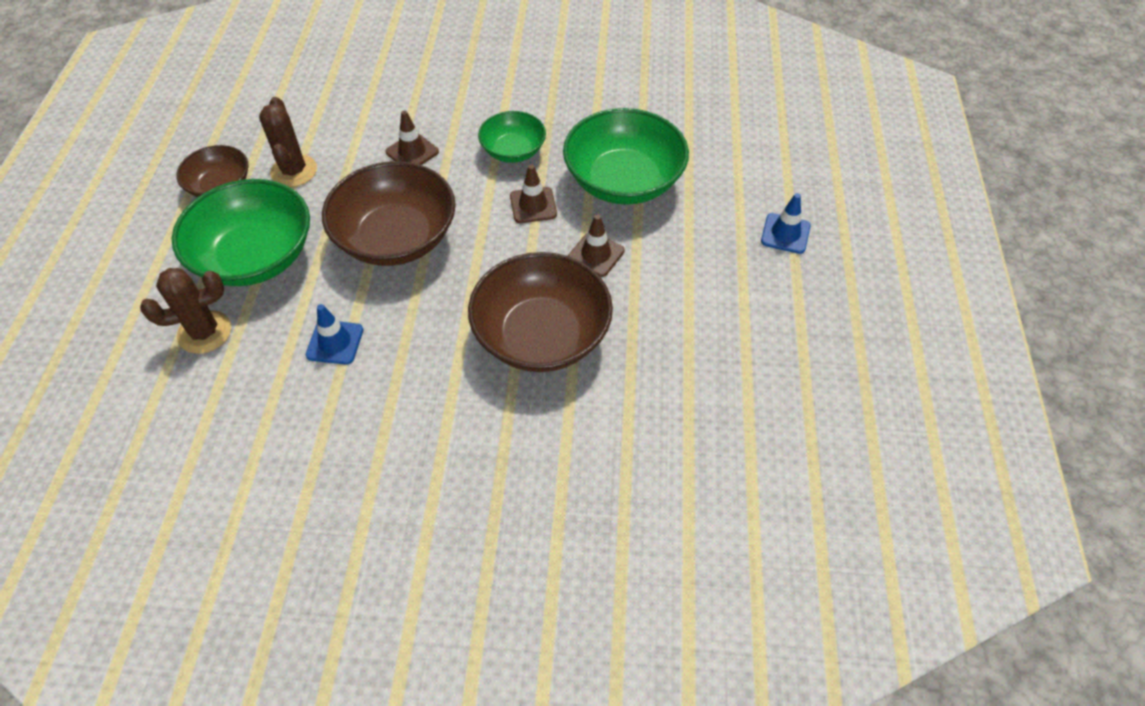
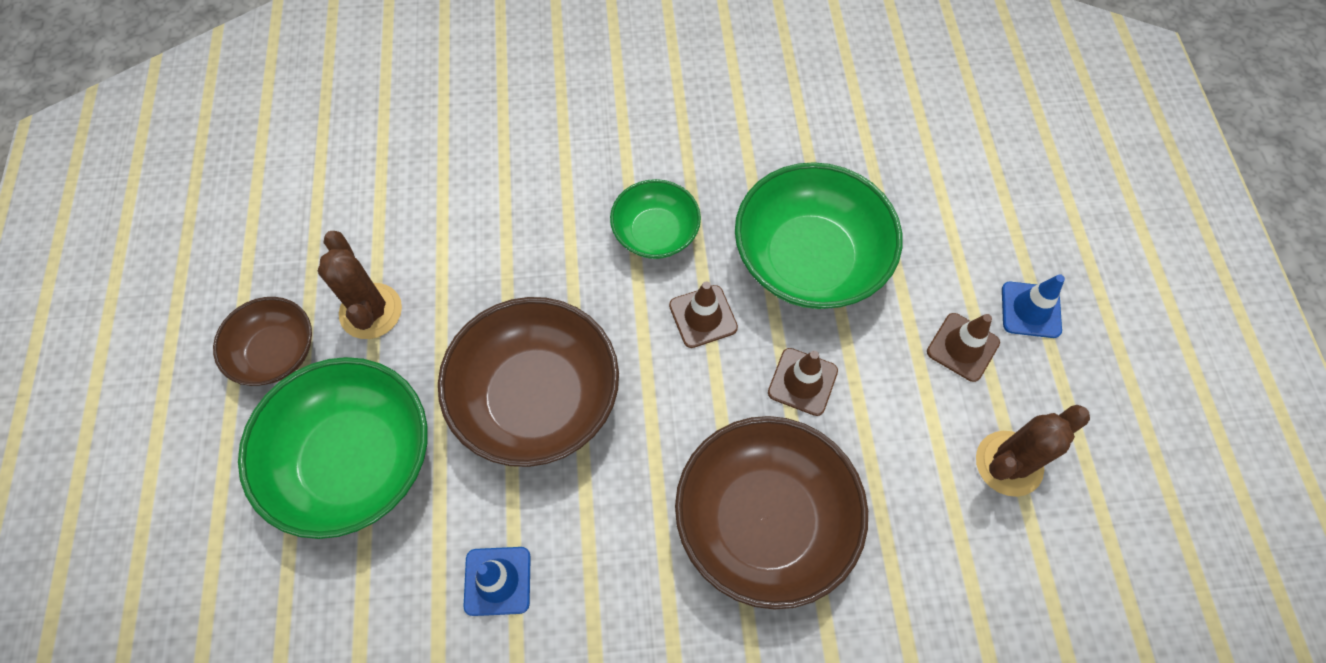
camera: 10 degrees left, 10 degrees up
brown cactus [140,268,231,354] -> brown cactus moved to [976,405,1090,497]
brown traffic cone [386,111,439,165] -> brown traffic cone moved to [927,313,1000,382]

